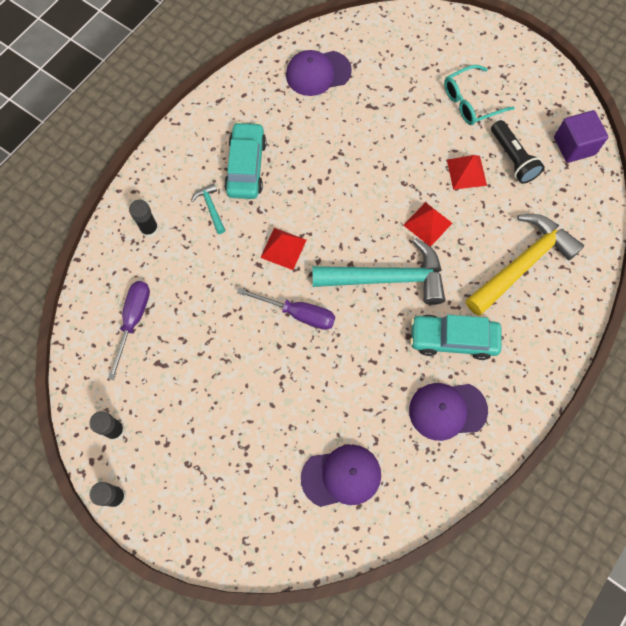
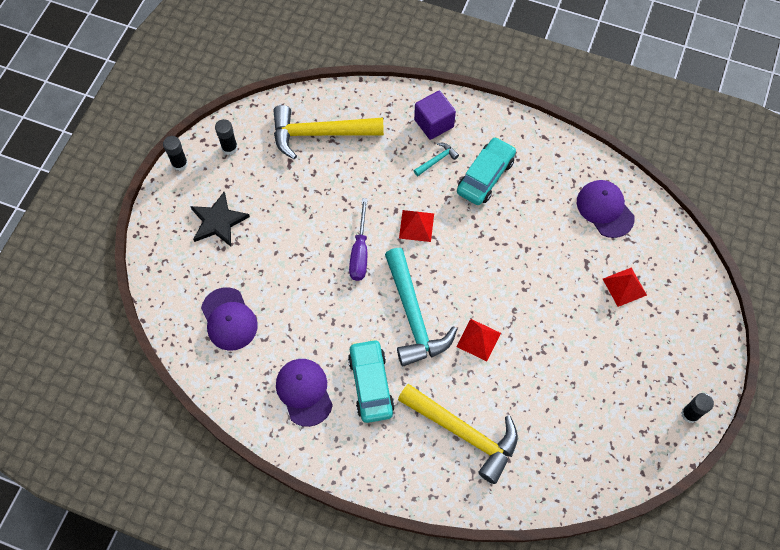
camera: 75 degrees right, 5 degrees down
purple screwdriver [108,281,150,380] -> yellow hammer [274,105,384,160]
black glue stick [129,200,159,238] -> black glue stick moved to [681,393,714,423]
turquoise car [224,122,267,199] -> turquoise car turned 45 degrees counterclockwise [457,137,516,205]
turquoise glasses [444,65,515,125] -> none
red pyramid [447,155,487,190] -> red pyramid moved to [603,267,647,307]
black flashlight [491,120,545,184] -> none
purple cube [554,110,608,163] -> purple cube moved to [414,91,456,140]
none -> black star [190,192,250,246]

